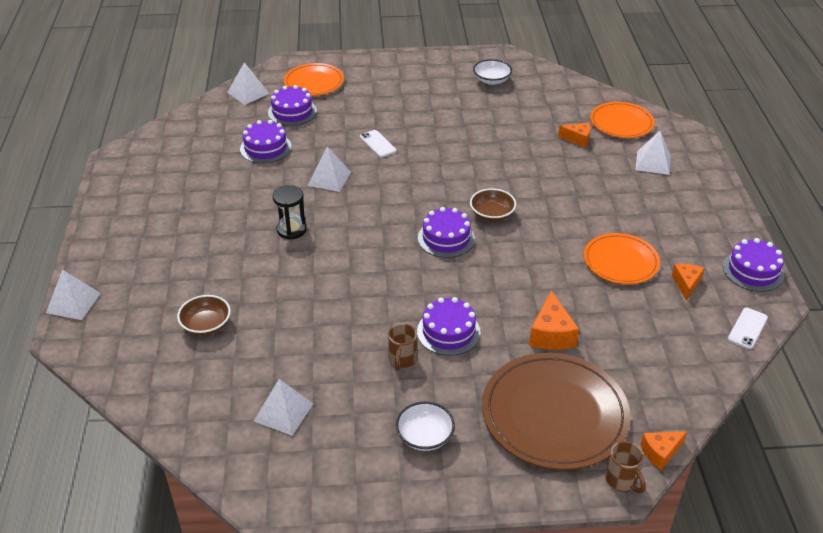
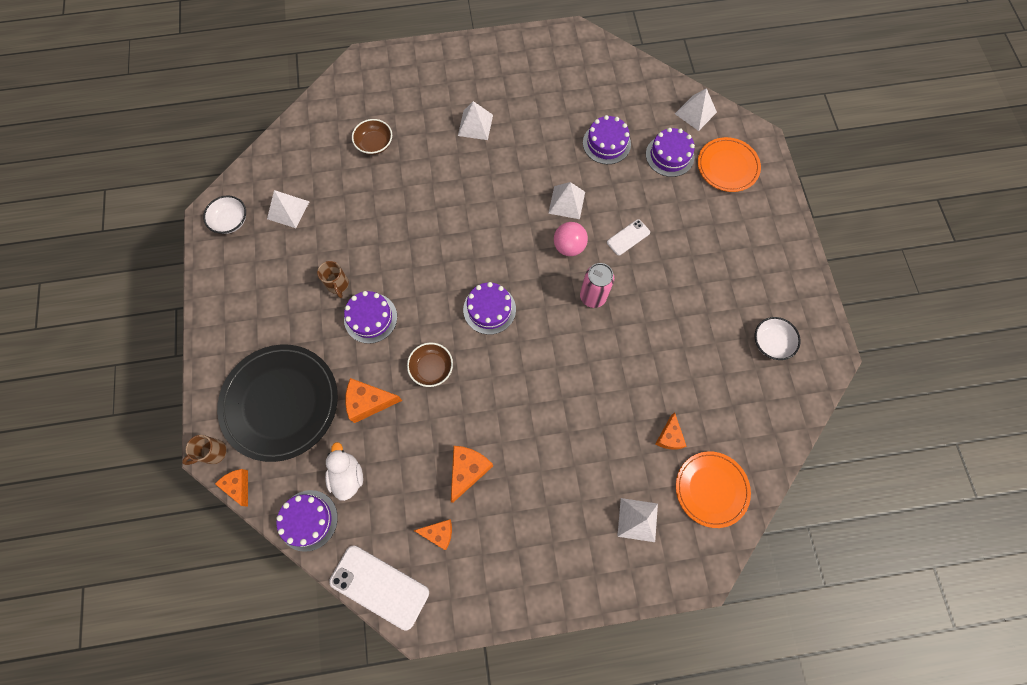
camera: 85 degrees right, 30 degrees up
white pyramid [46,270,101,320] -> white pyramid moved to [458,101,493,140]
black hourglass [273,185,307,240] -> none
brown mug [388,323,417,371] -> brown mug turned 120 degrees counterclockwise [317,261,349,298]
white bowl [396,402,455,451] -> white bowl moved to [203,195,246,234]
brown bowl [470,188,516,222] -> brown bowl moved to [407,343,453,387]
brown plate [482,353,631,470] -> black plate [217,344,338,462]
orange plate [584,233,660,284] -> orange cheese [451,446,493,503]
purple cake [723,238,784,292] -> purple cake moved to [276,490,338,552]
white phone [728,308,768,349] -> white phone [329,546,429,631], size x1.85
none -> white duck [325,442,363,501]
none -> pink ball [554,222,588,256]
none -> pink can [580,263,614,308]

